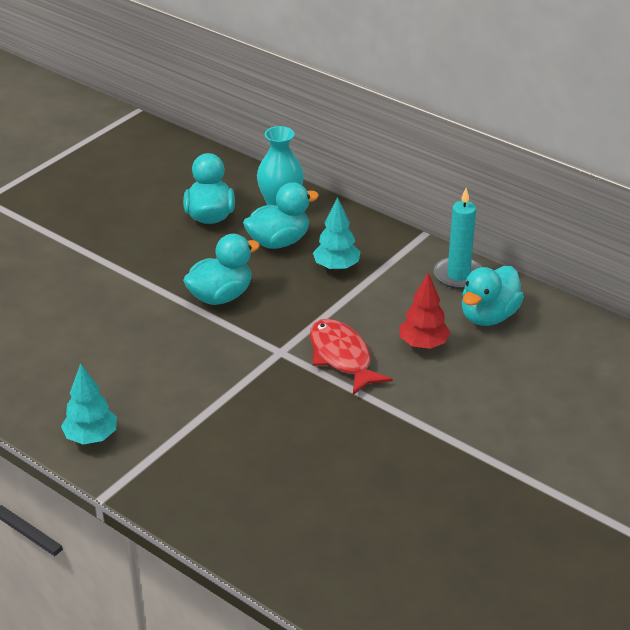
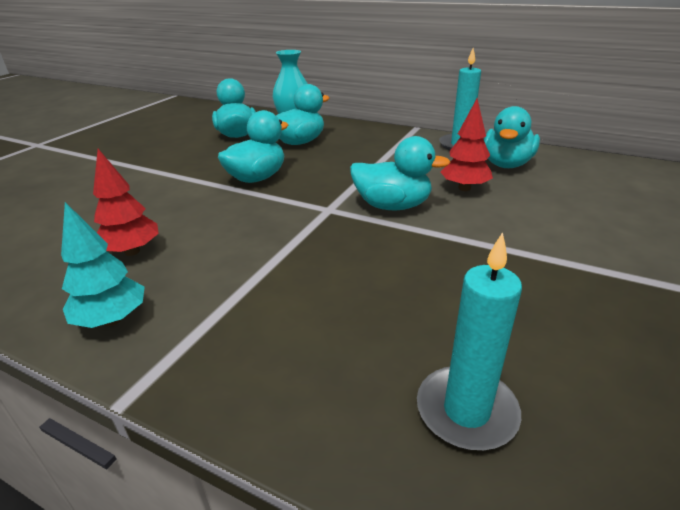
camera: 10 degrees left, 5 degrees down
red fish [310,319,393,395] -> turquoise duck [350,136,451,210]
turquoise tree [313,197,360,271] -> none
none -> red tree [93,149,159,256]
none -> turquoise candle [417,232,522,450]

